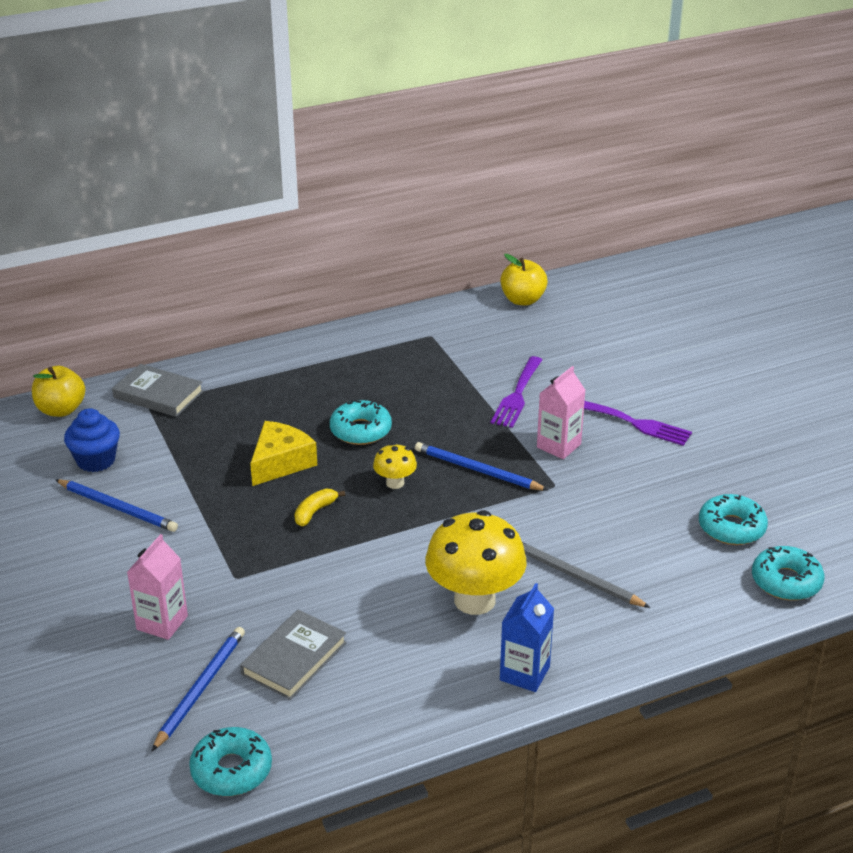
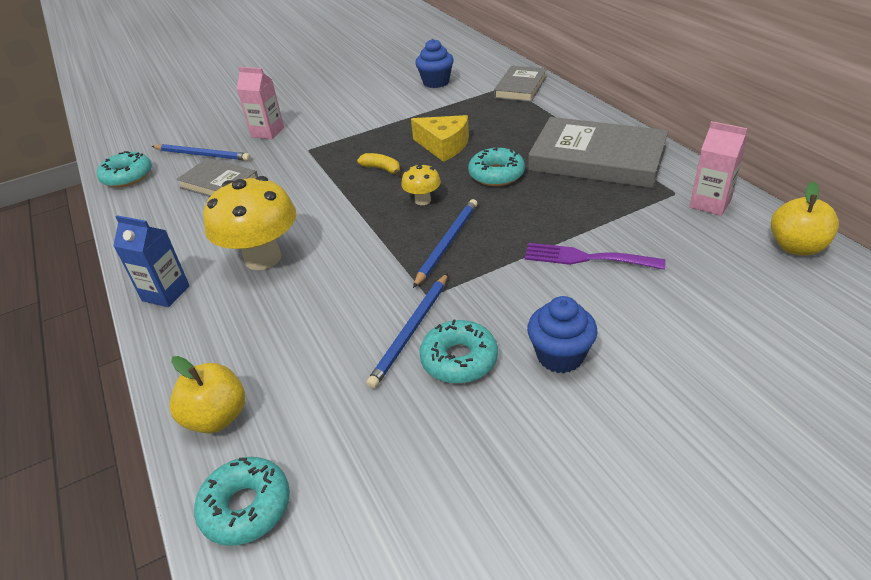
camera: 90 degrees right, 5 degrees up
yellow apple [32,366,85,417] -> yellow apple moved to [170,356,245,433]
blue pencil [55,479,178,532] -> blue pencil moved to [366,273,448,389]
grey pencil [522,542,651,608] -> none
pink carton [537,366,586,459] -> pink carton moved to [689,121,748,216]
purple fork [584,401,692,446] -> blue cupcake [527,296,598,373]
turquoise donut [699,494,768,545] -> turquoise donut moved to [419,319,498,384]
none -> grey book [528,117,669,188]

